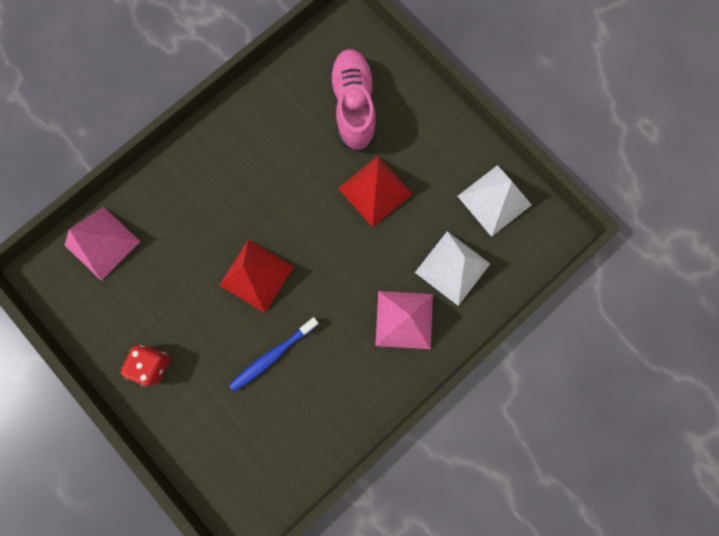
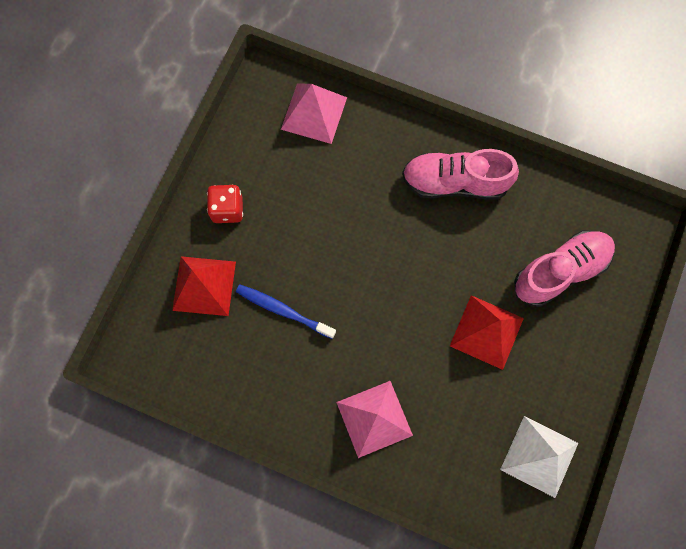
camera: 65 degrees right, 5 degrees down
red pyramid [219,240,294,313] -> red pyramid moved to [172,256,236,316]
white pyramid [415,231,490,306] -> none
none -> pink shoe [402,149,519,200]

